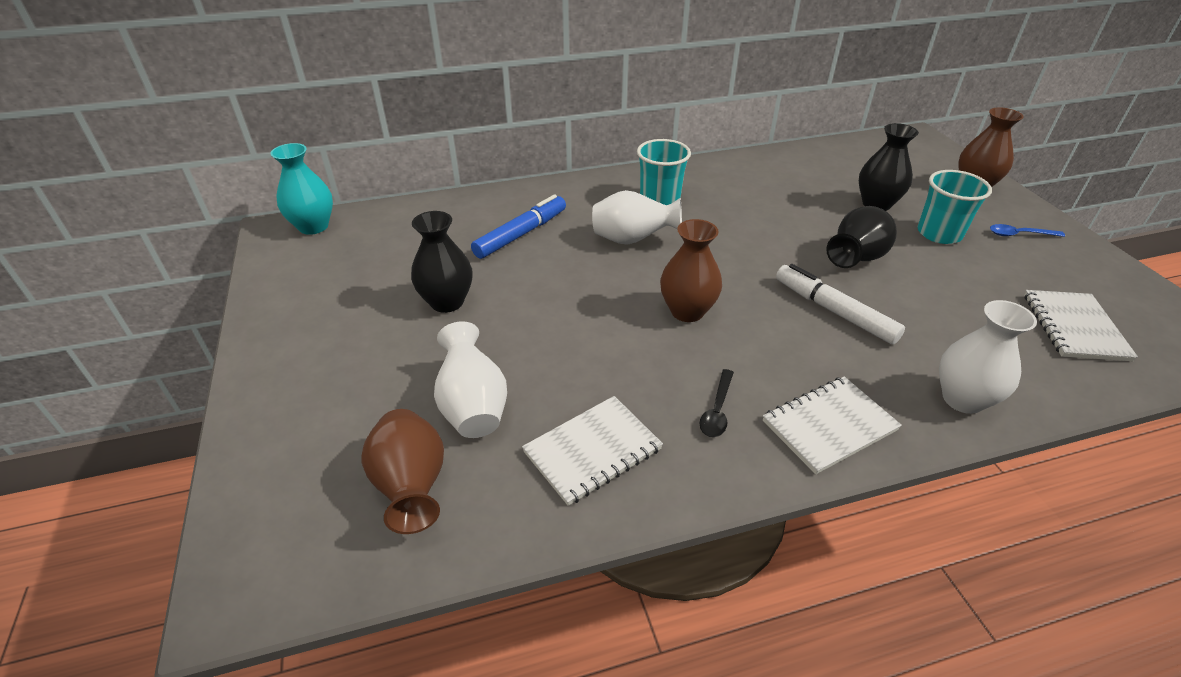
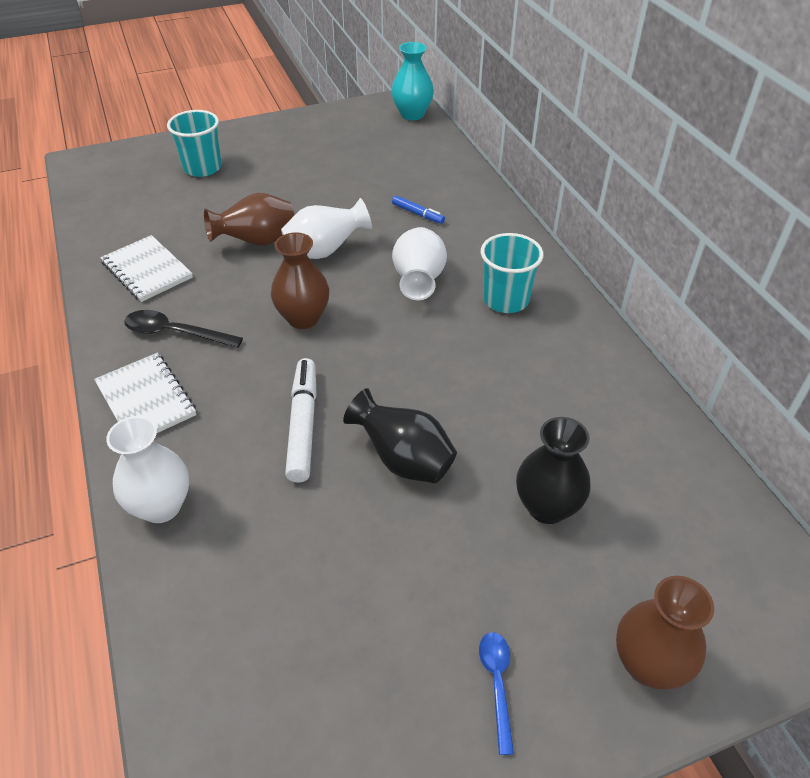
camera: 85 degrees right, 5 degrees up
brown vase [362,409,444,534] -> brown vase moved to [204,193,294,246]
black vase [411,211,473,313] -> none
white vase [434,321,507,438] -> white vase moved to [281,198,372,259]
blue marker [471,194,566,259] -> blue marker [392,196,445,224], size x0.54
black spoon [699,369,734,437] -> black spoon [124,310,243,348], size x1.50
white marker [776,264,905,345] -> white marker turned 45 degrees counterclockwise [285,358,317,483]
turquoise cup [917,170,992,244] -> turquoise cup moved to [167,110,222,177]
white notebook [1024,290,1138,361] -> none

